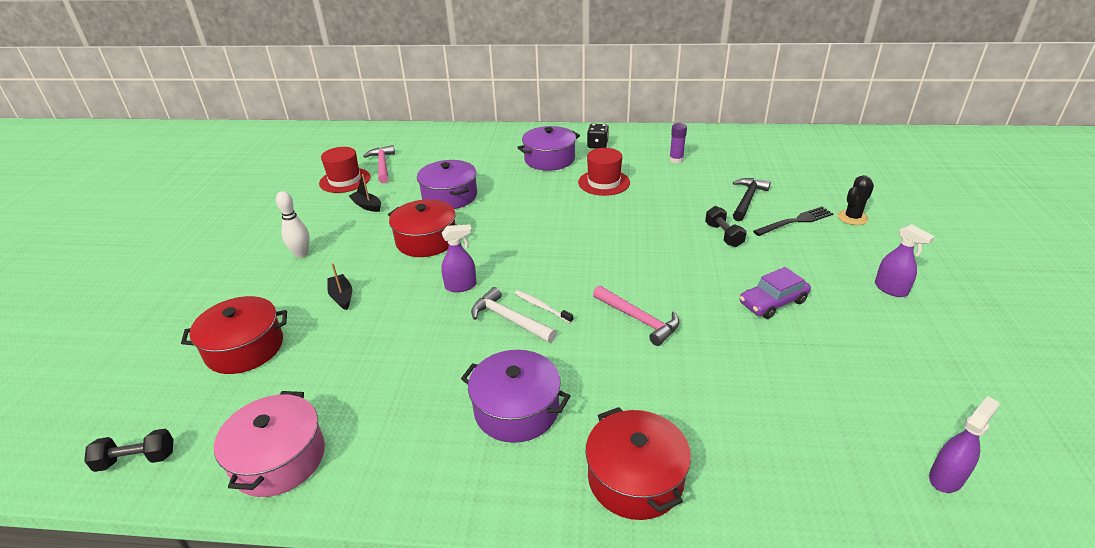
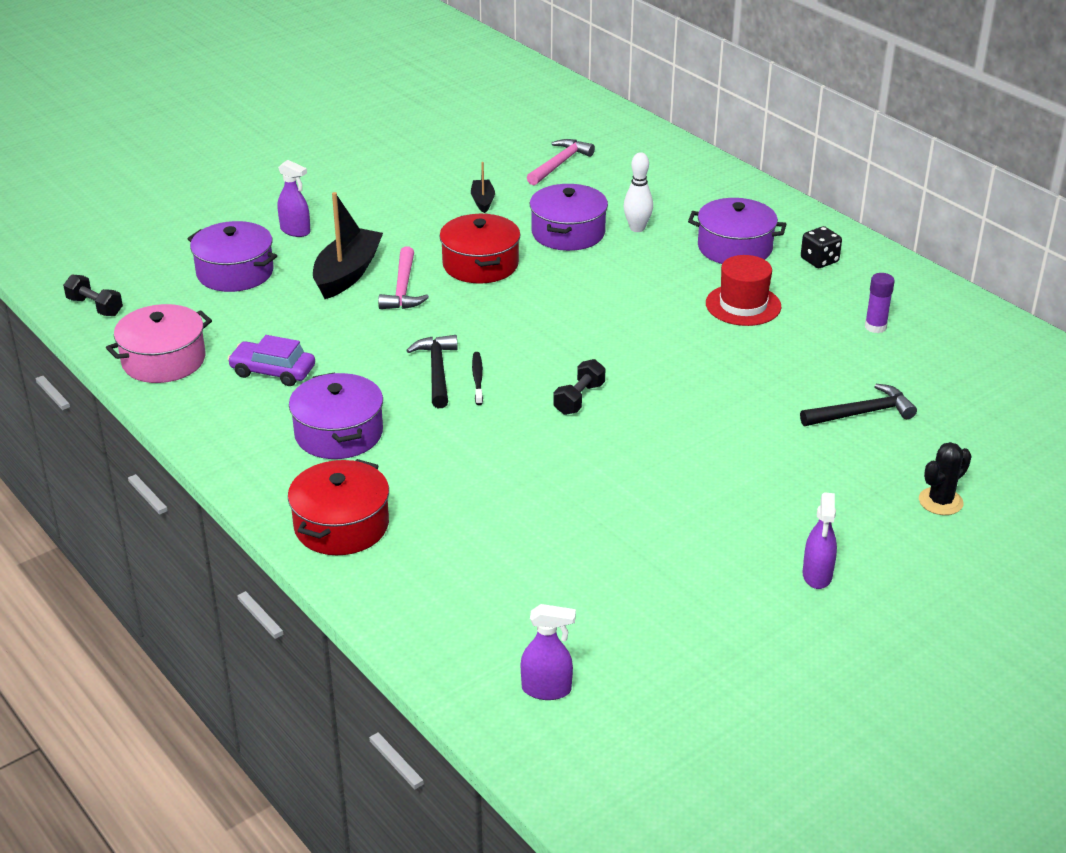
camera: 45 degrees right, 0 degrees up
red pot [181,296,287,374] -> purple pot [188,221,277,292]
white bowling pin [276,191,310,258] -> white bowling pin moved to [624,152,653,232]
red hat [319,147,370,193] -> none
black boat [327,263,352,310] -> black boat [313,192,383,299], size x1.95
purple spray bottle [441,224,476,292] -> purple spray bottle moved to [278,160,311,237]
white hammer [471,287,557,343] -> black hammer [406,335,458,408]
white toothbrush [515,290,573,323] -> black toothbrush [472,352,483,405]
pink hammer [593,286,680,346] -> pink hammer moved to [378,247,429,309]
black dumbbell [705,206,747,247] -> black dumbbell moved to [553,359,605,415]
purple car [740,267,811,319] -> purple car moved to [228,335,315,386]
black fork [753,207,834,236] -> none
black cactus [838,175,874,225] -> black cactus turned 45 degrees counterclockwise [919,442,972,515]

